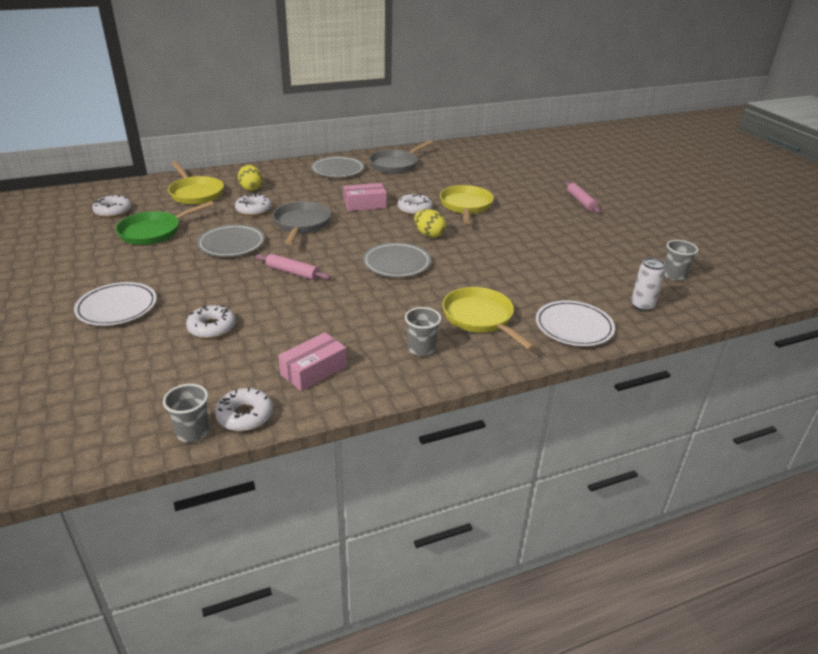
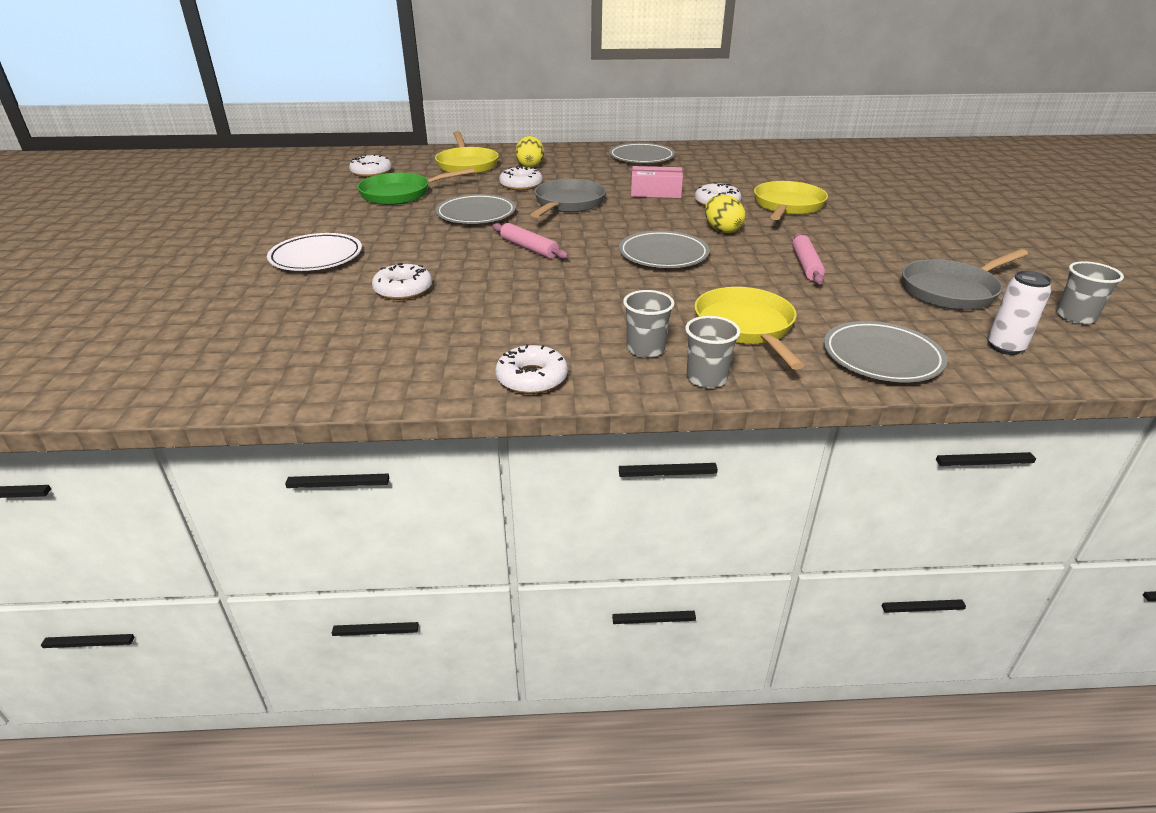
camera: 20 degrees right, 0 degrees up
grey cup [163,384,210,442] -> grey cup moved to [685,316,741,388]
white donut [215,388,273,431] -> white donut moved to [495,344,568,394]
pink box [278,332,347,391] -> none
grey pan [369,140,433,174] -> grey pan moved to [902,249,1028,310]
white plate [536,300,615,346] -> grey plate [824,321,947,382]
pink rolling pin [565,181,601,213] -> pink rolling pin moved to [792,233,825,285]

